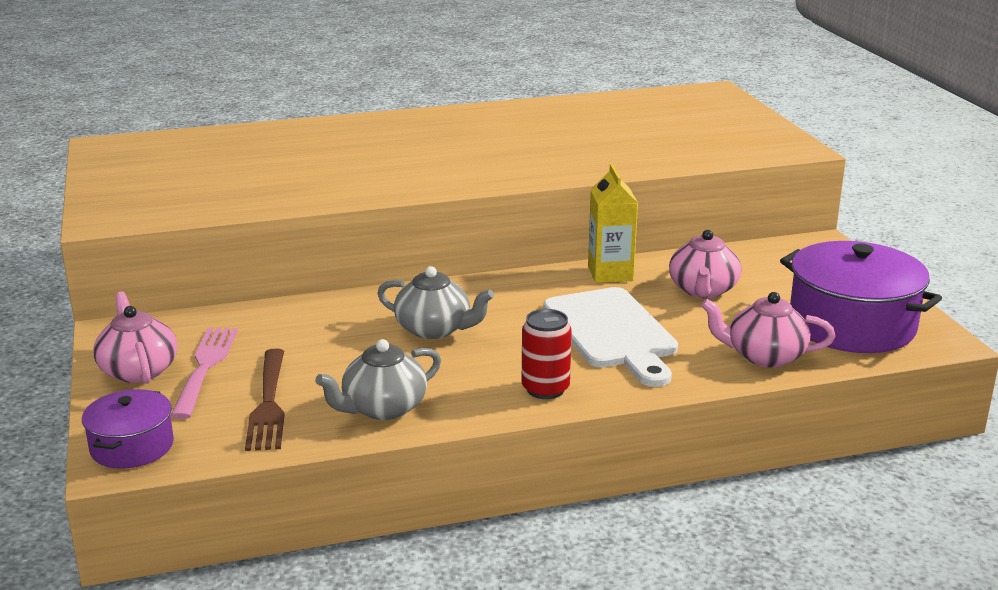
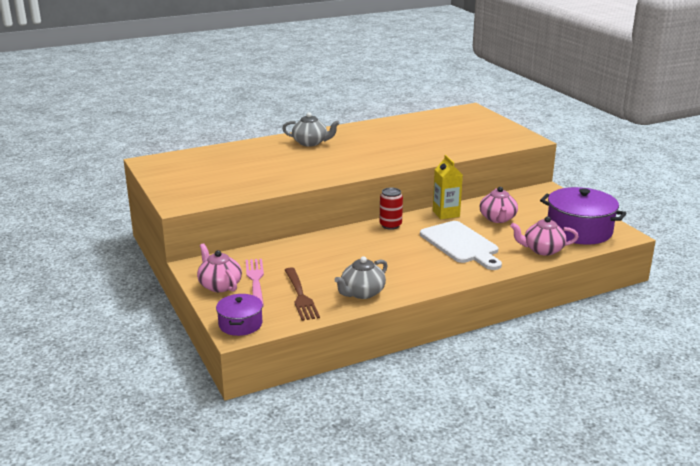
camera: 10 degrees left, 0 degrees up
grey teapot [377,266,494,339] -> grey teapot moved to [282,112,340,147]
red can [522,309,572,399] -> red can moved to [380,188,403,230]

